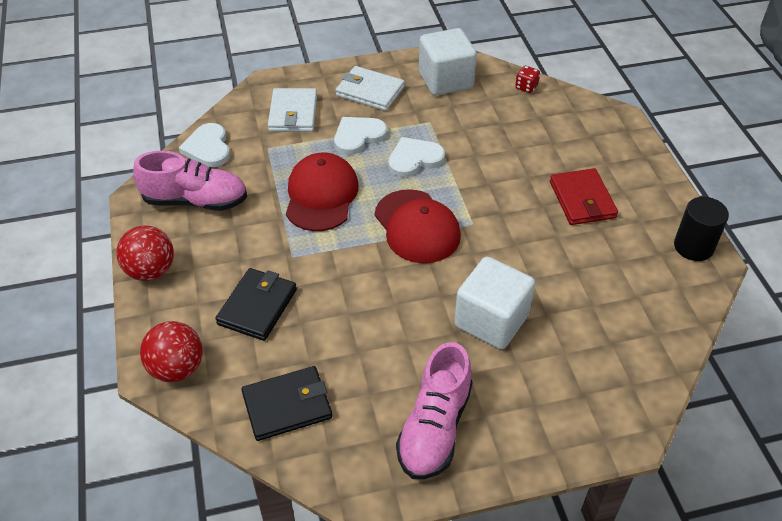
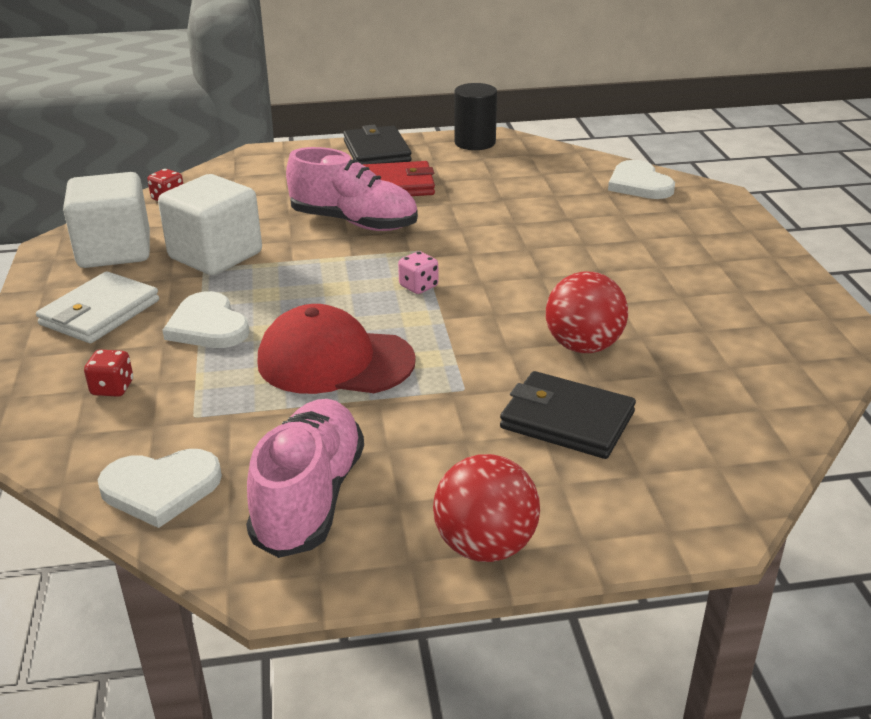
camera: 85 degrees left, 15 degrees down
red ball [140,321,203,382] -> red ball moved to [546,271,628,353]
black wallet [241,366,332,441] -> black wallet moved to [343,125,412,164]
white wallet [268,88,317,132] -> red dice [84,350,133,397]
red cap [374,189,461,263] -> pink dice [398,251,438,294]
white heart [388,137,445,177] -> white heart moved to [608,160,675,199]
pink shoe [396,342,472,479] -> pink shoe moved to [286,147,418,231]
white cube [454,257,535,349] -> white cube moved to [158,174,262,275]

